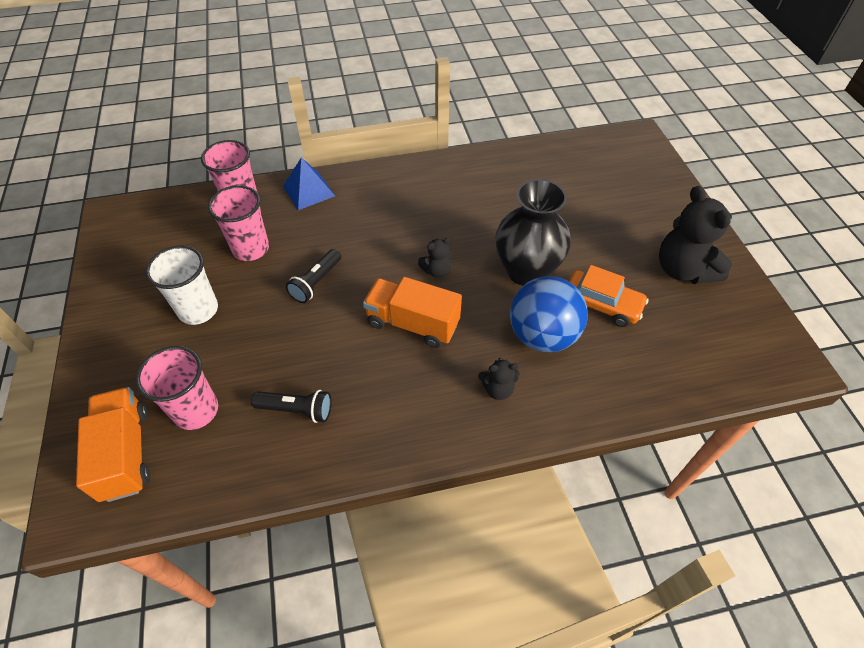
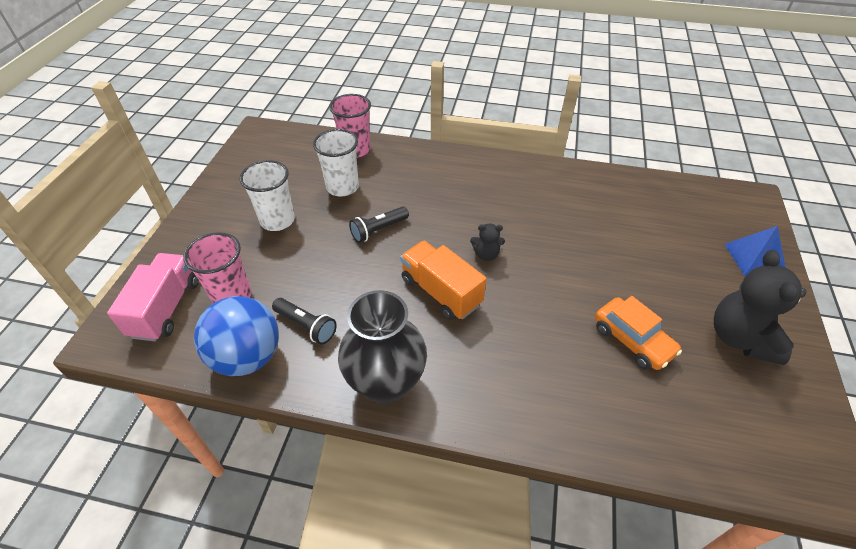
camera: 25 degrees right, 5 degrees down
orange truck [76,387,150,502] -> pink truck [107,253,199,341]
pink cup [208,185,269,261] -> white cup [313,129,359,196]
blue pyramid [283,157,335,210] -> blue pyramid moved to [724,226,786,276]
black teddy bear [478,358,520,400] -> none
black vase [495,179,571,286] -> black vase moved to [338,290,427,404]
blue ball [510,276,588,352] -> blue ball moved to [194,296,279,376]

